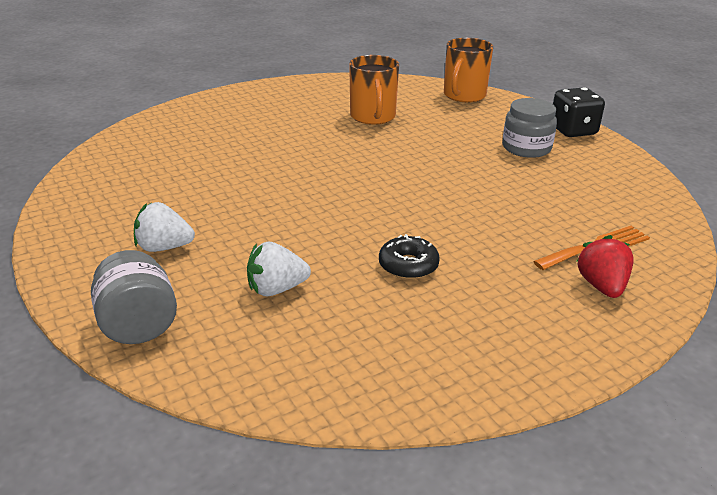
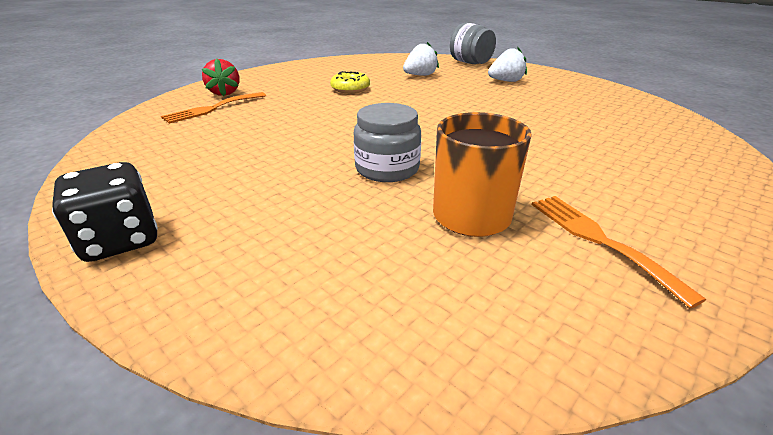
camera: 165 degrees right, 0 degrees up
black donut [379,234,440,279] -> yellow donut [330,71,370,93]
orange mug [444,38,493,102] -> none
grey jar [502,98,557,158] -> grey jar moved to [354,103,421,182]
none -> orange fork [532,196,706,308]

